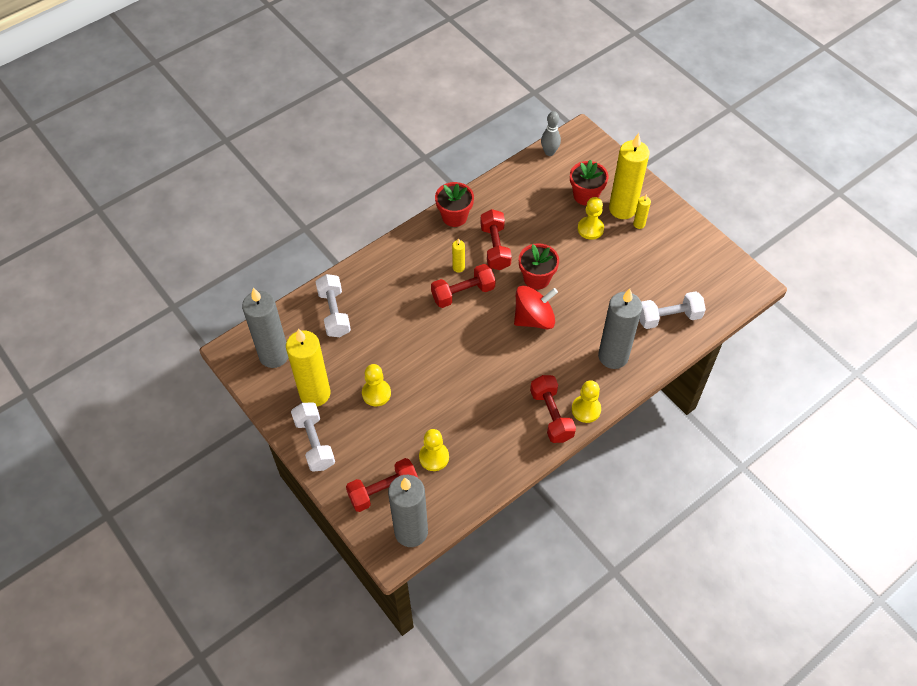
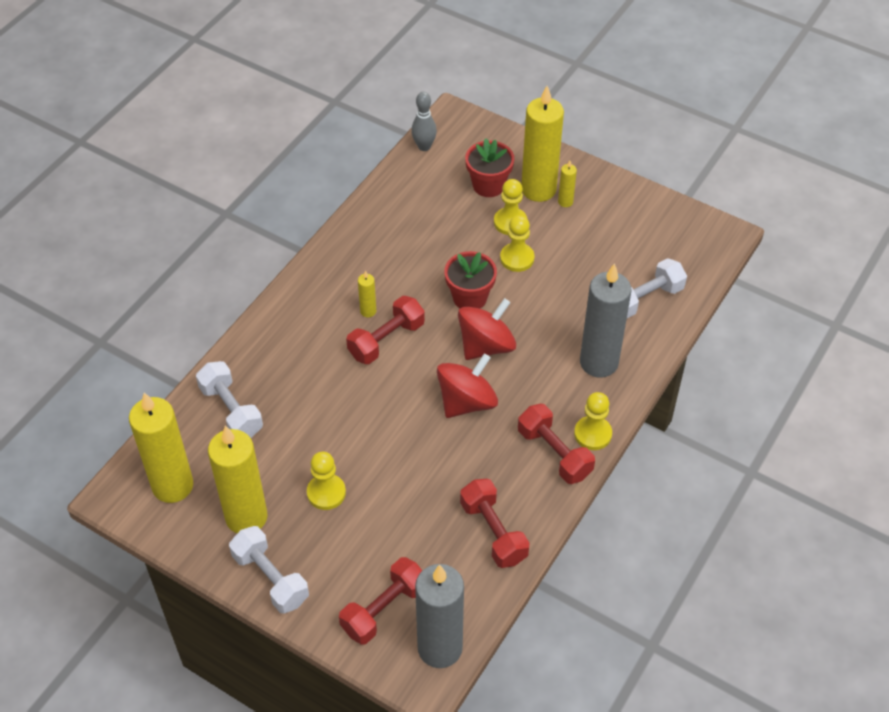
camera: 20 degrees left, 5 degrees down
grey candle [242,288,288,368] -> yellow candle [129,392,193,503]
yellow pawn [419,429,449,471] -> yellow pawn moved to [500,215,535,272]
red flower pot [435,182,474,227] -> none
red dumbbell [480,209,512,270] -> red dumbbell moved to [460,479,530,568]
none -> red spinning top [437,354,498,418]

